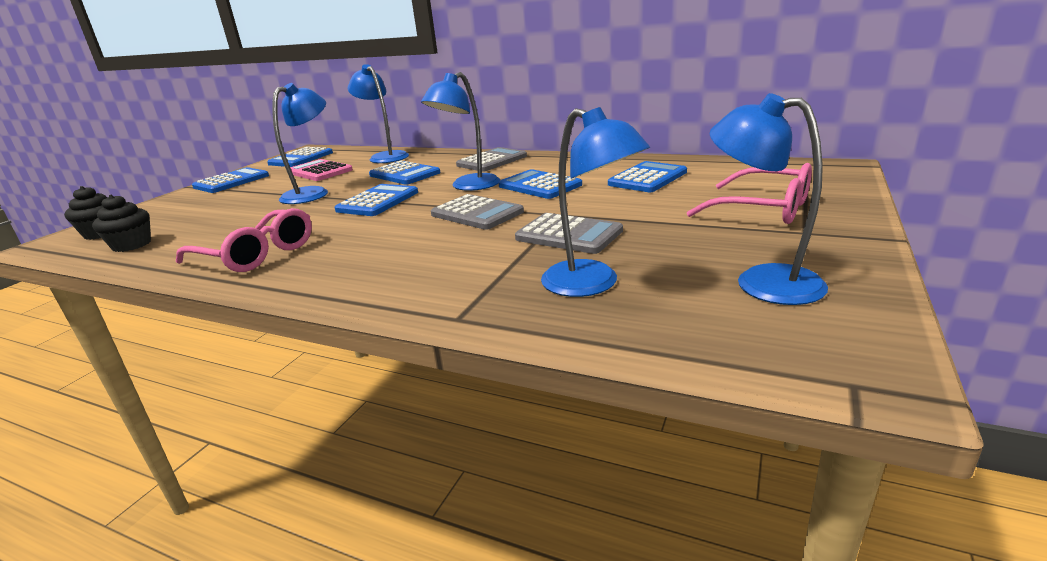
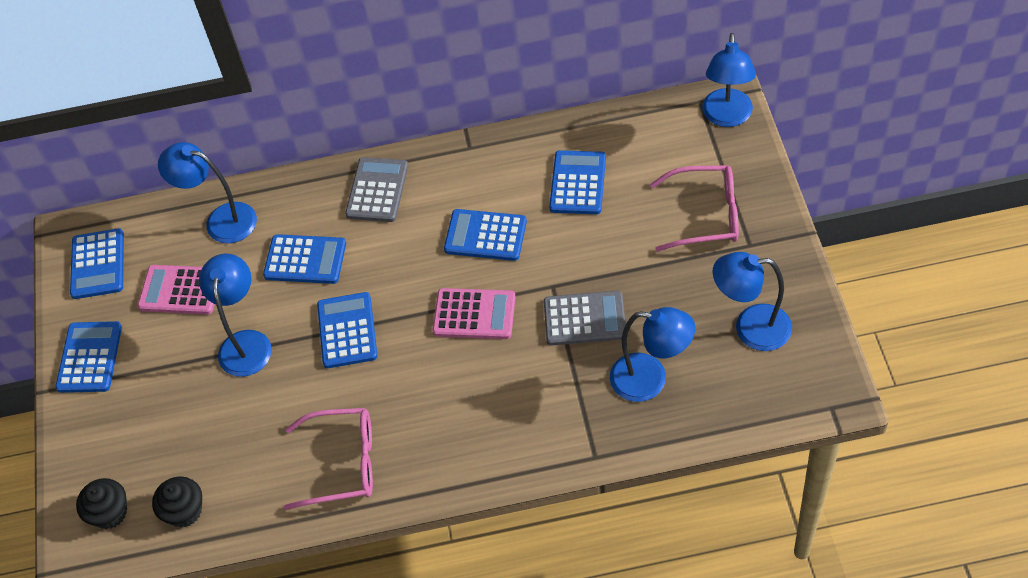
camera: 30 degrees left, 30 degrees up
blue lamp [421,72,500,191] -> blue lamp moved to [702,33,756,127]
grey calculator [431,194,524,230] -> pink calculator [432,288,516,339]

